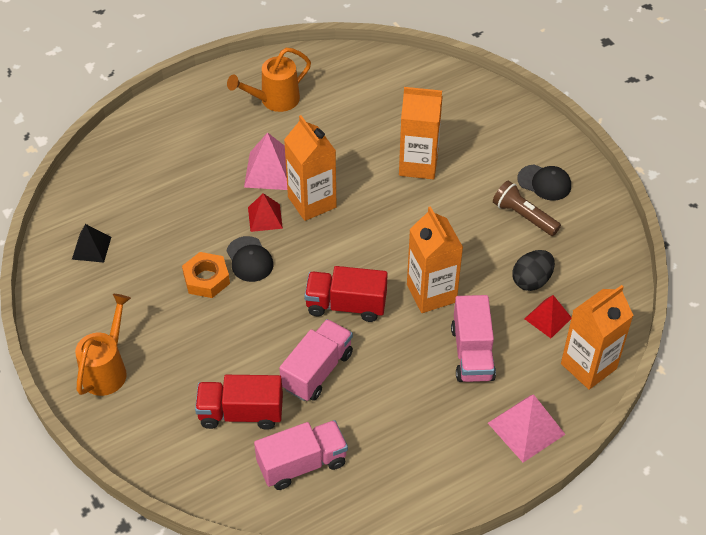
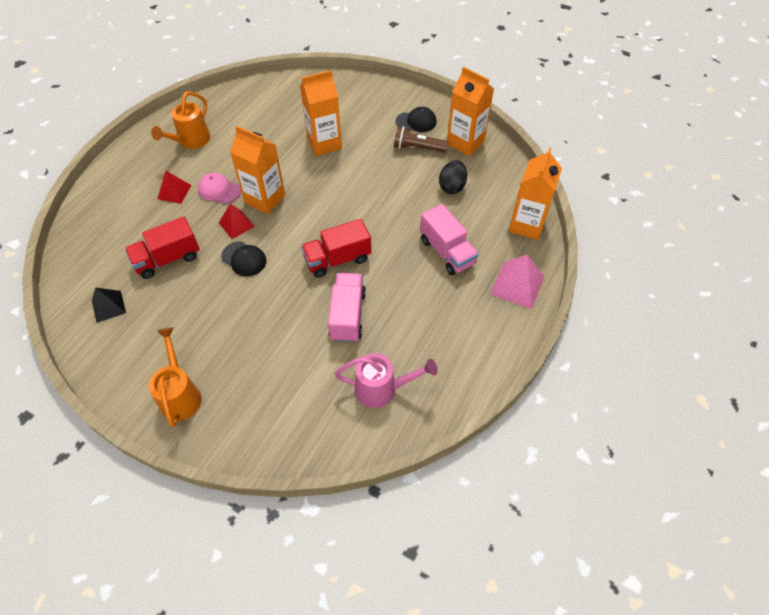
camera: 30 degrees left, 5 degrees up
orange nut [182,252,230,298] -> none
red truck [195,375,283,430] -> red truck moved to [125,216,200,279]
pink pyramid [244,132,287,190] -> pink cap [198,173,241,204]
pink truck [254,420,348,490] -> pink watering can [335,353,438,408]
orange carton [407,206,463,313] -> orange carton moved to [447,67,494,156]
red pyramid [525,295,572,338] -> red pyramid moved to [157,171,192,204]

